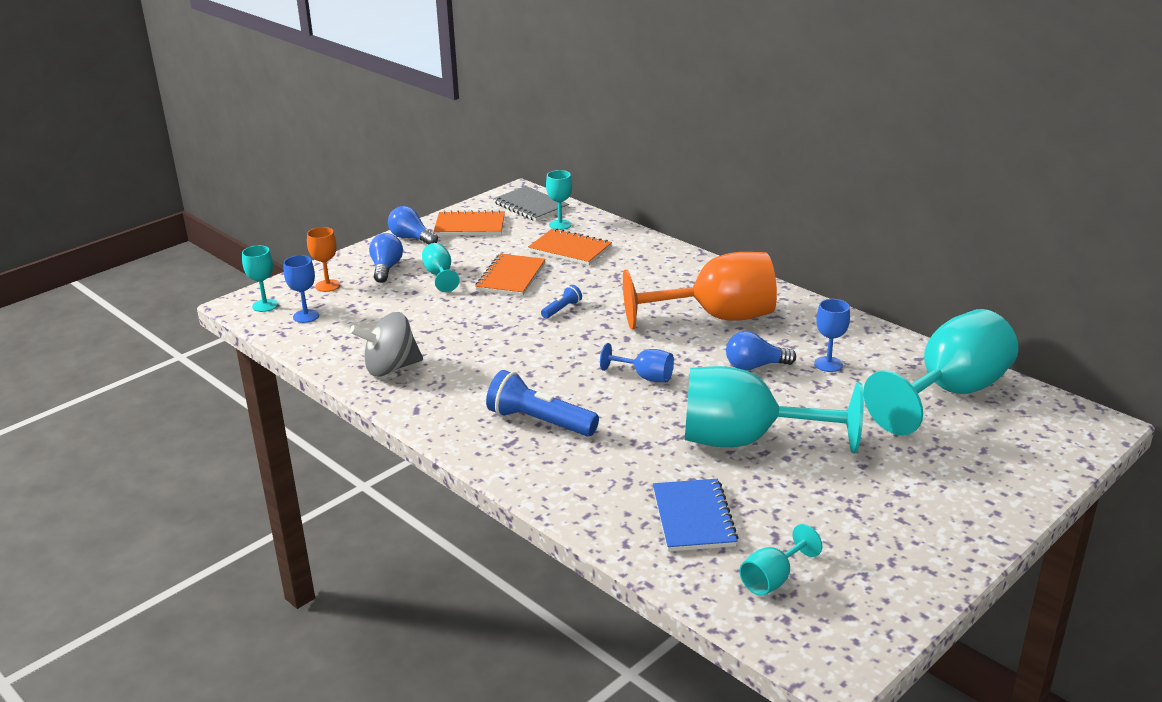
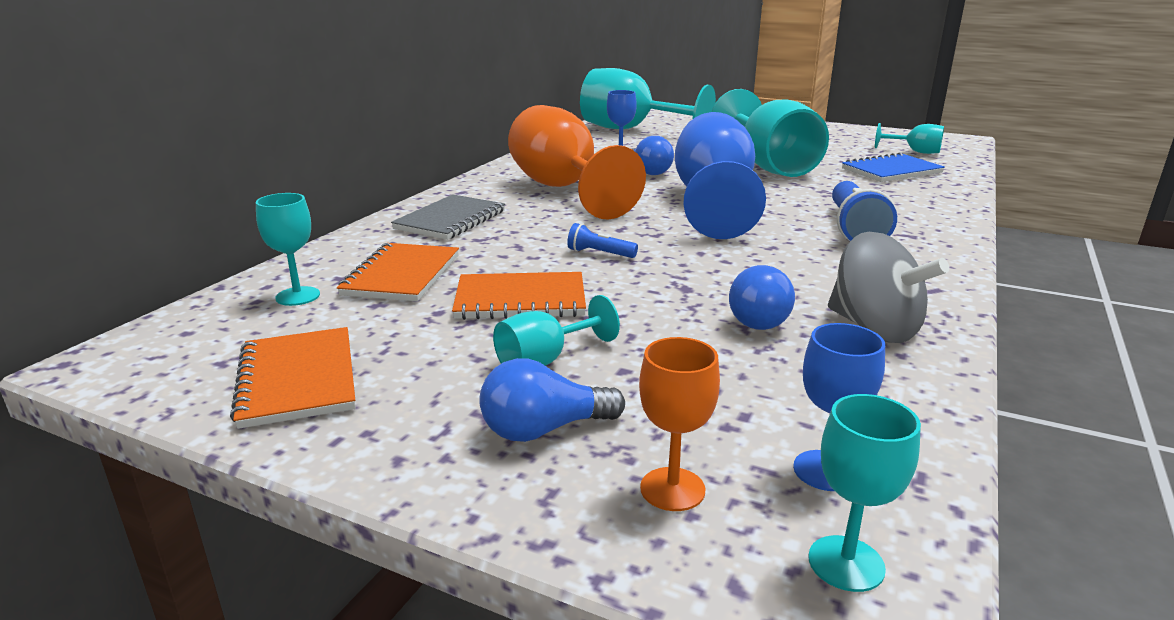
camera: 110 degrees left, 5 degrees down
blue light bulb [388,206,438,245] -> blue light bulb moved to [729,265,795,330]
grey notebook [493,186,569,221] -> grey notebook moved to [391,194,505,240]
blue goblet [600,343,674,382] -> blue goblet [675,112,766,239], size x2.25

